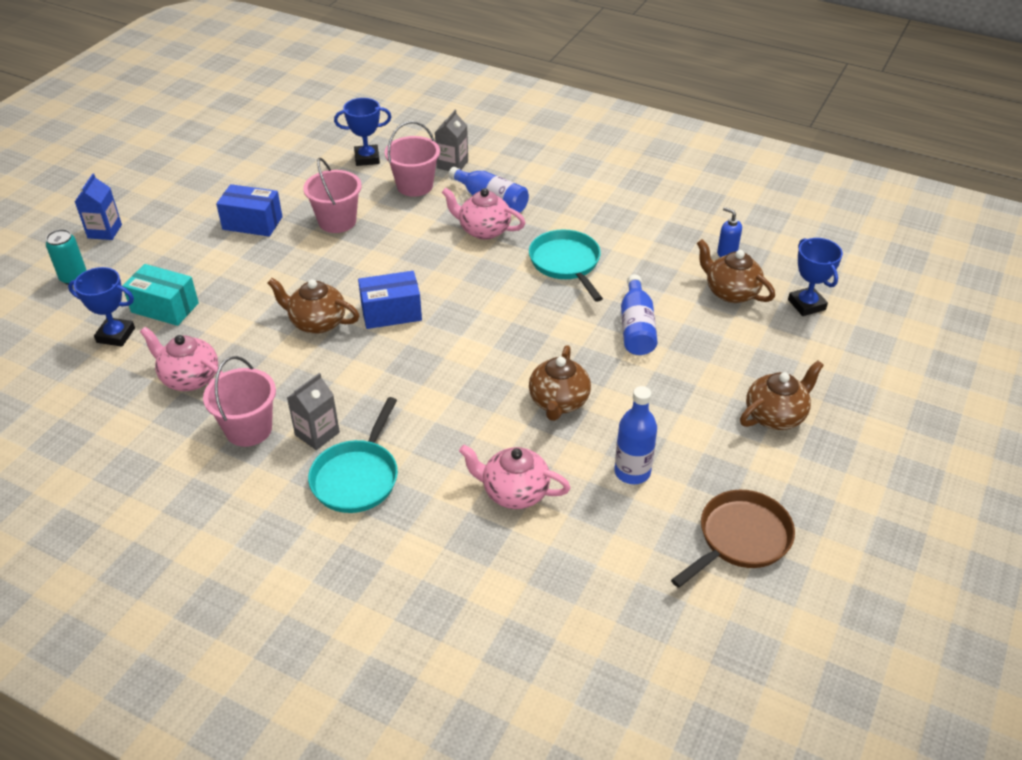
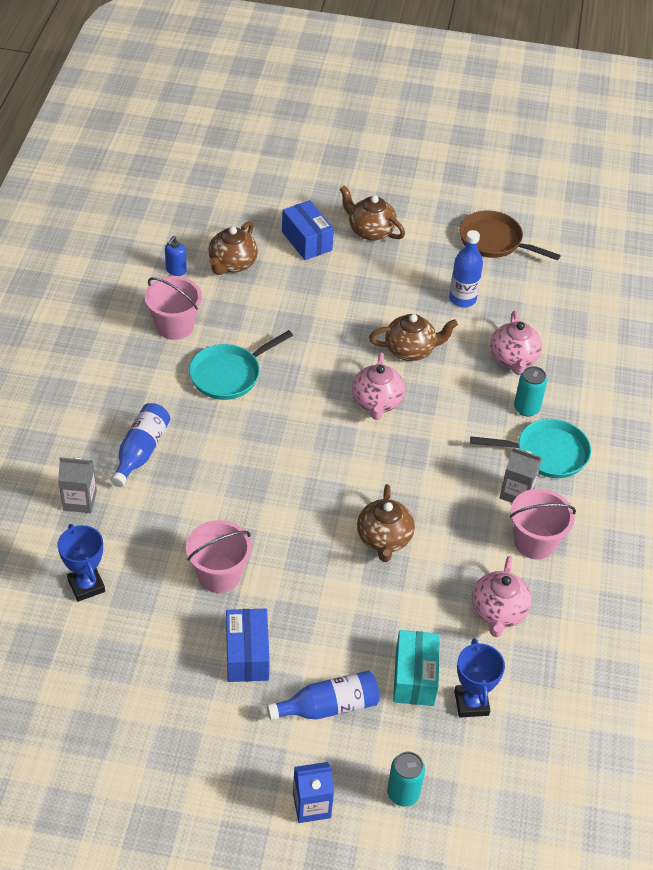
camera: 110 degrees left, 5 degrees up
blue box [358,271,422,329] -> blue box moved to [282,200,334,260]
pink bucket [385,121,440,197] -> pink bucket moved to [145,276,202,340]
pink teapot [442,188,525,240] -> pink teapot moved to [352,352,405,420]
blue bottle [621,274,658,355] -> blue bottle moved to [267,671,380,720]
blue trophy [788,238,843,316] -> none
none -> turquoise can [514,366,547,417]

